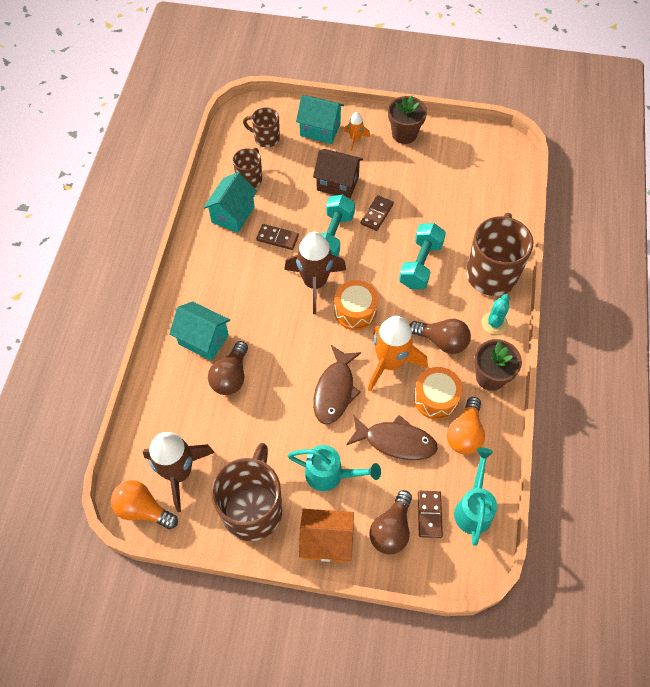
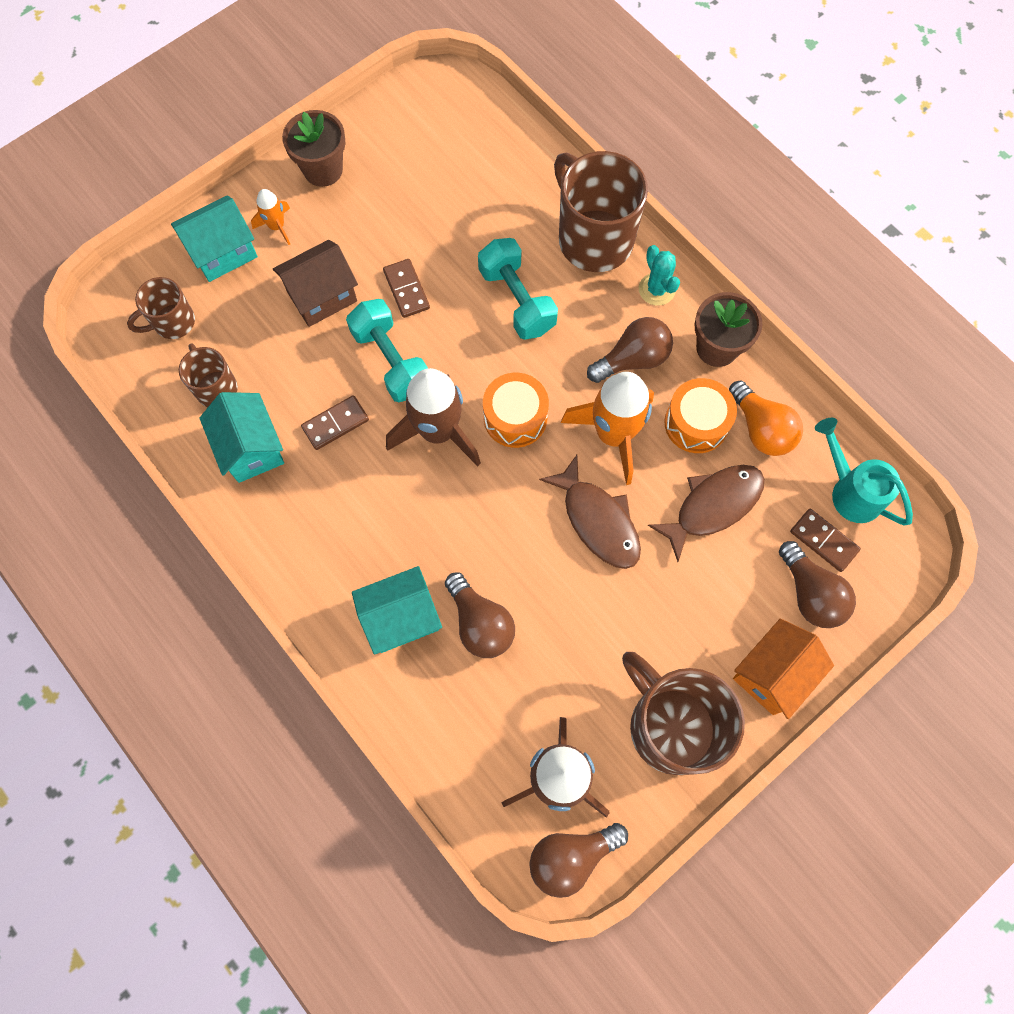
camera: 50 degrees left, 10 degrees up
orange light bulb [111,480,178,529] -> brown light bulb [529,823,628,898]
turquoise watering can [288,445,381,491] -> none

